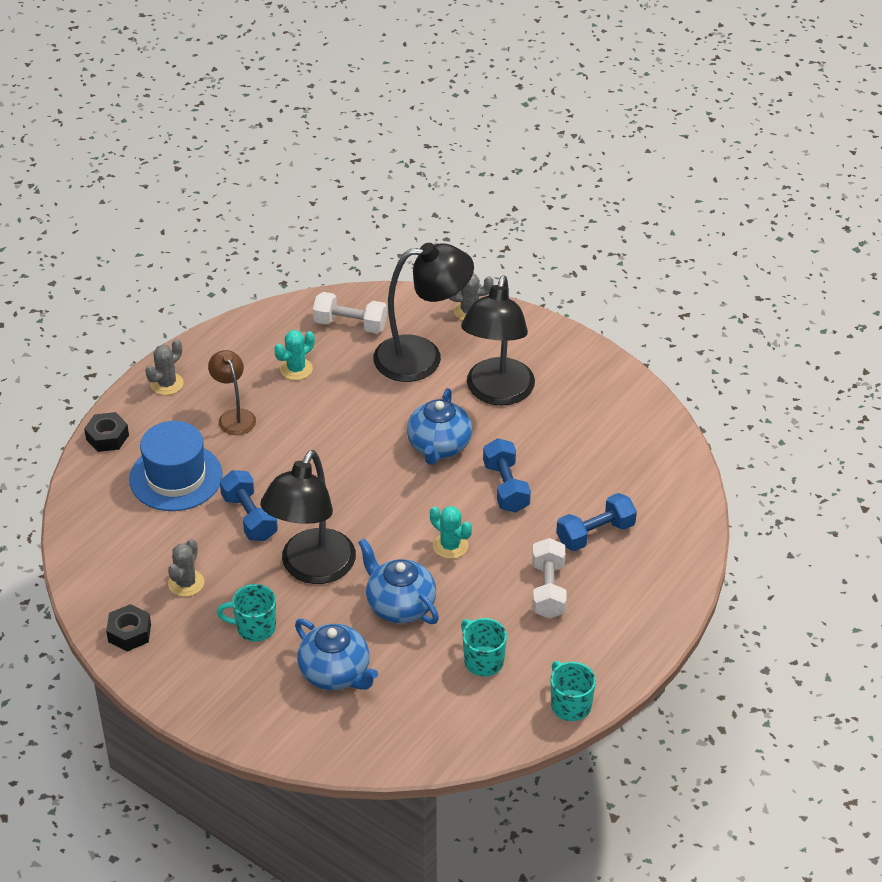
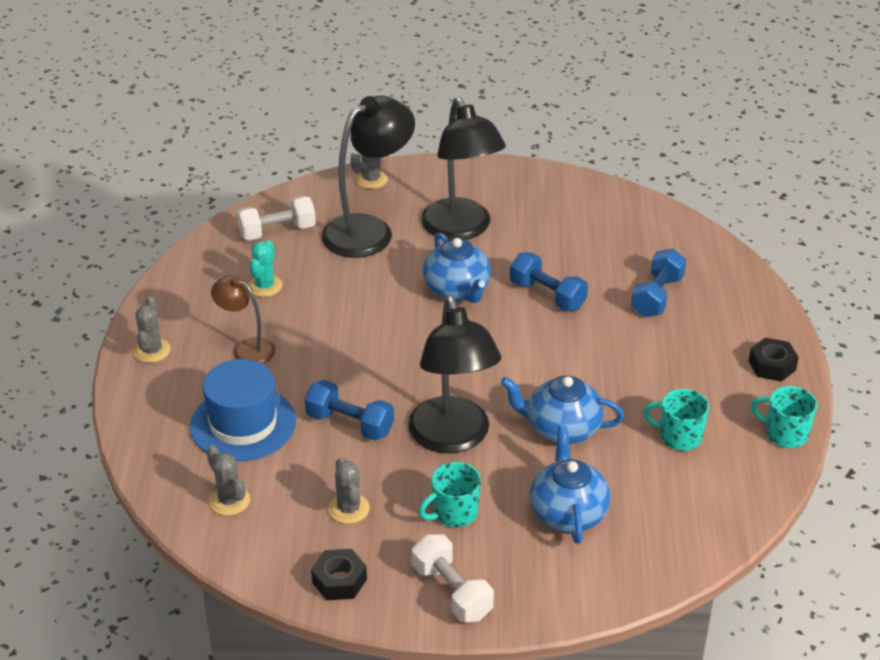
camera: 35 degrees left, 5 degrees down
black nut [84,412,129,452] -> black nut moved to [748,337,799,382]
blue teapot [295,619,378,690] -> blue teapot turned 105 degrees counterclockwise [530,426,611,544]
turquoise cactus [430,506,472,559] -> none
white dumbbell [532,538,567,619] -> white dumbbell moved to [412,534,494,623]
none -> grey cactus [206,445,250,516]

